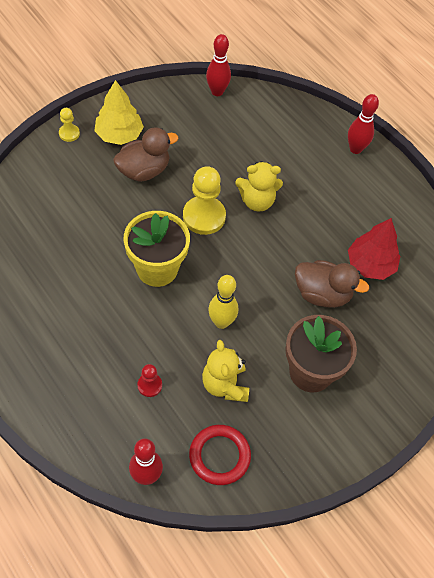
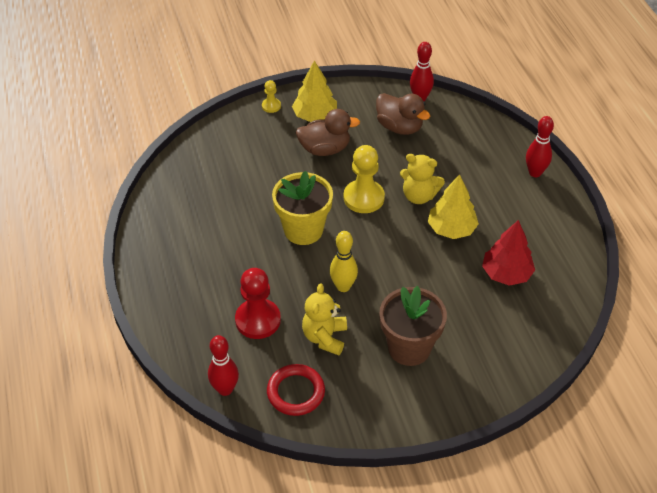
camera: 25 degrees right, 10 degrees down
red pawn [137,364,162,397] -> red pawn [235,268,281,339], size x1.98
brown duck [295,260,369,308] -> brown duck moved to [376,93,430,135]
none -> yellow tree [428,174,479,239]

